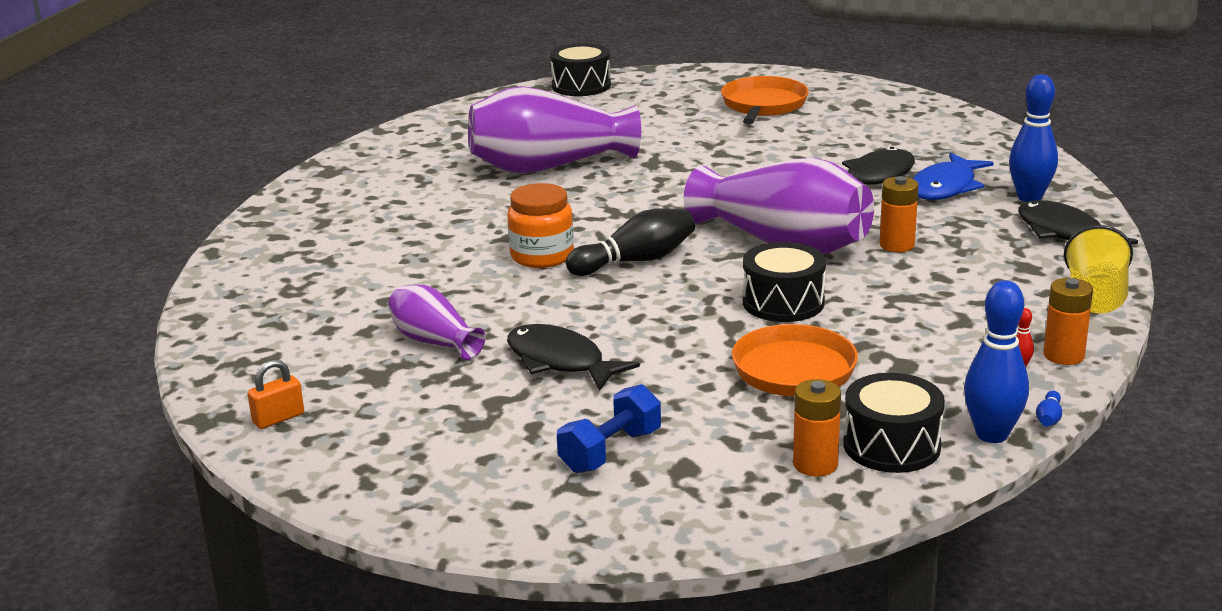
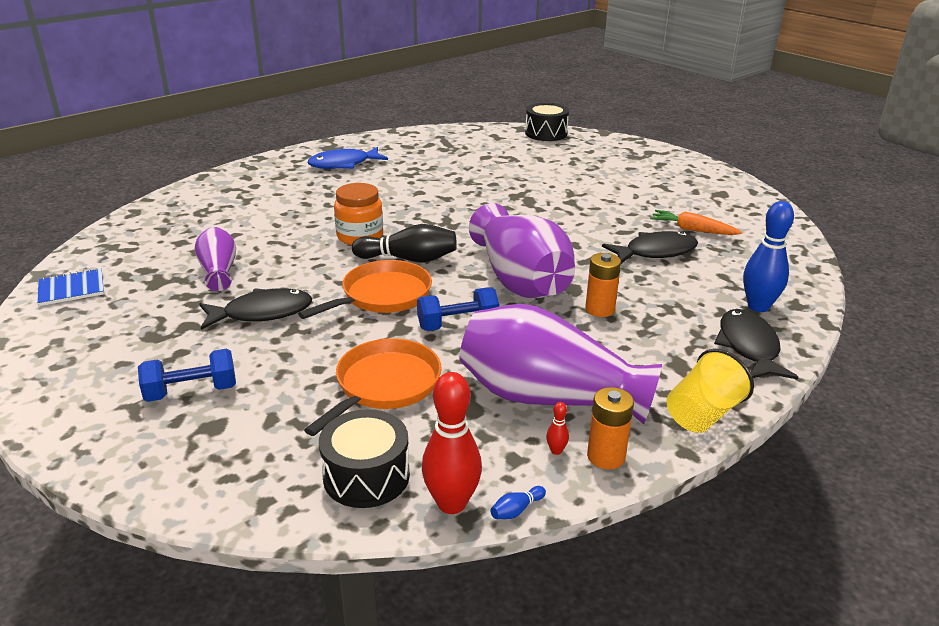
camera: 30 degrees right, 5 degrees up
orange padlock [247,359,304,429] -> blue notebook [37,268,104,306]
purple vase [468,86,641,174] -> purple vase moved to [459,304,662,424]
black fish [507,324,640,391] -> black fish turned 90 degrees clockwise [199,288,312,330]
orange pan [721,76,809,124] -> orange pan moved to [298,260,432,319]
black drum [743,242,826,322] -> blue dumbbell [417,287,499,331]
orange battery [793,379,841,476] -> none
blue fish [913,153,994,200] -> blue fish moved to [308,147,388,169]
blue bowling pin [964,280,1029,443] -> red bowling pin [422,372,482,514]
none -> orange carrot [650,210,742,235]

